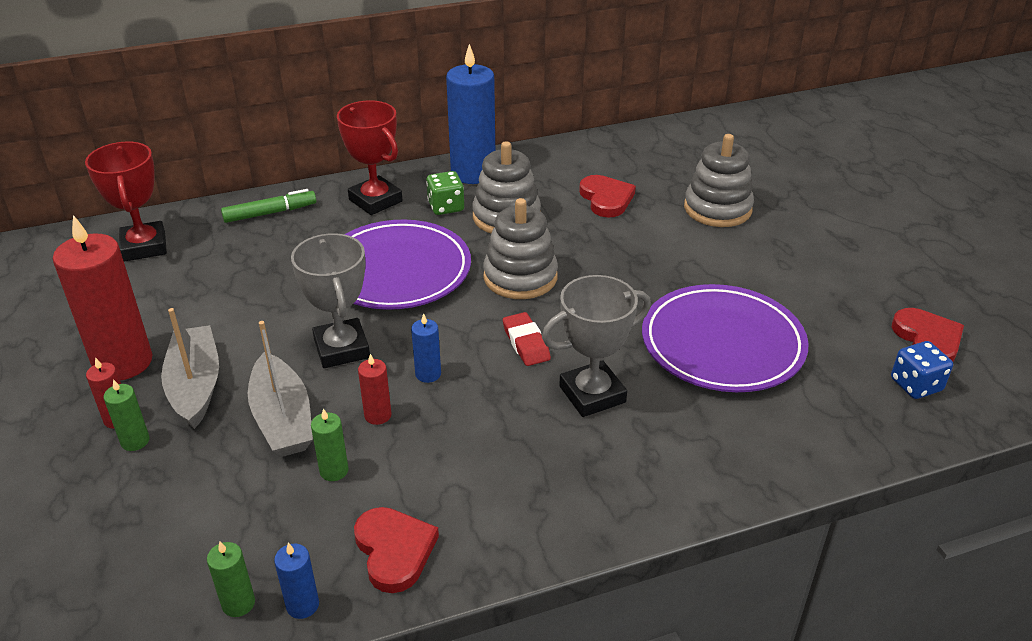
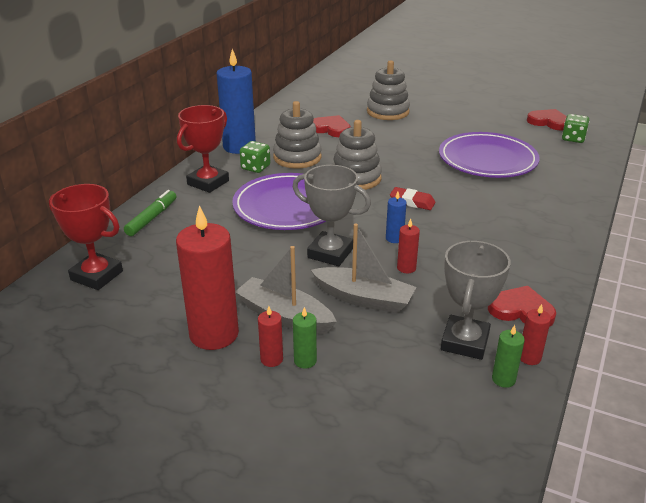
camera: 45 degrees left, 5 degrees down
blue candle [274,543,319,619] -> red candle [521,304,551,365]
green candle [311,408,348,481] -> none
red trophy [337,100,403,215] -> red trophy turned 60 degrees counterclockwise [177,105,229,193]
grey trophy [542,275,651,417] -> grey trophy moved to [441,241,511,360]
blue dice [891,341,953,399] -> green dice [562,114,590,143]

